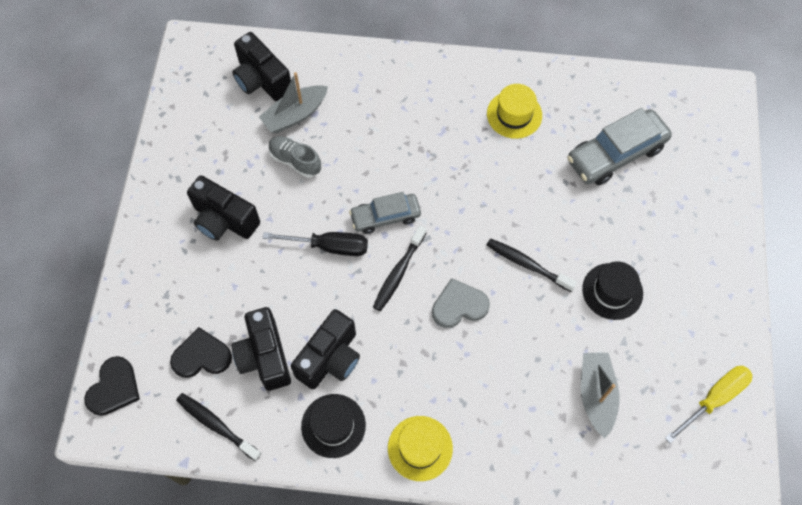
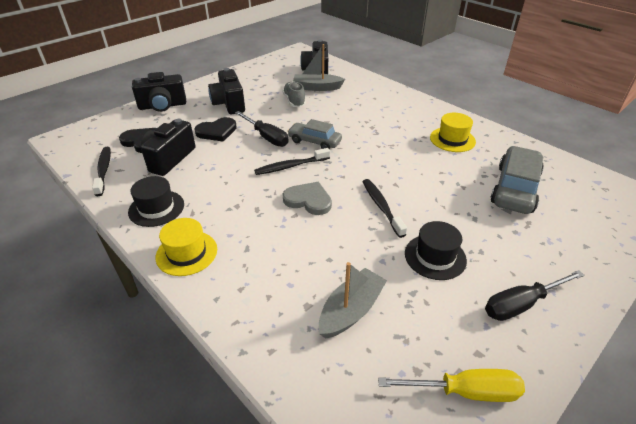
camera: 40 degrees right, 25 degrees down
black heart [84,356,140,416] -> black heart moved to [194,117,237,142]
black camera [291,309,360,389] -> black camera moved to [132,72,186,112]
grey car [567,108,672,185] -> grey car turned 105 degrees clockwise [491,146,544,214]
none -> black screwdriver [485,270,584,321]

